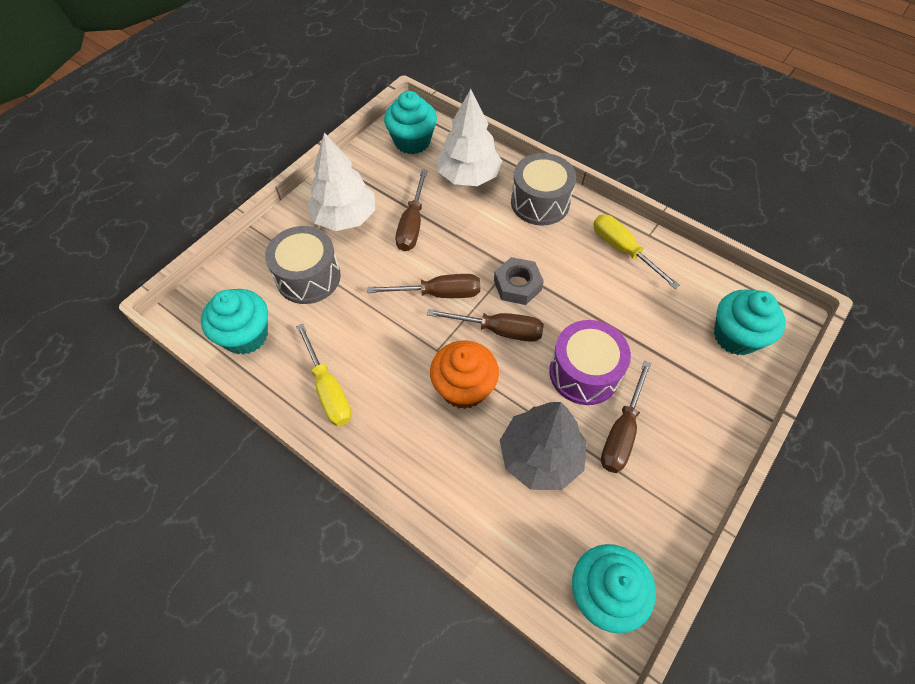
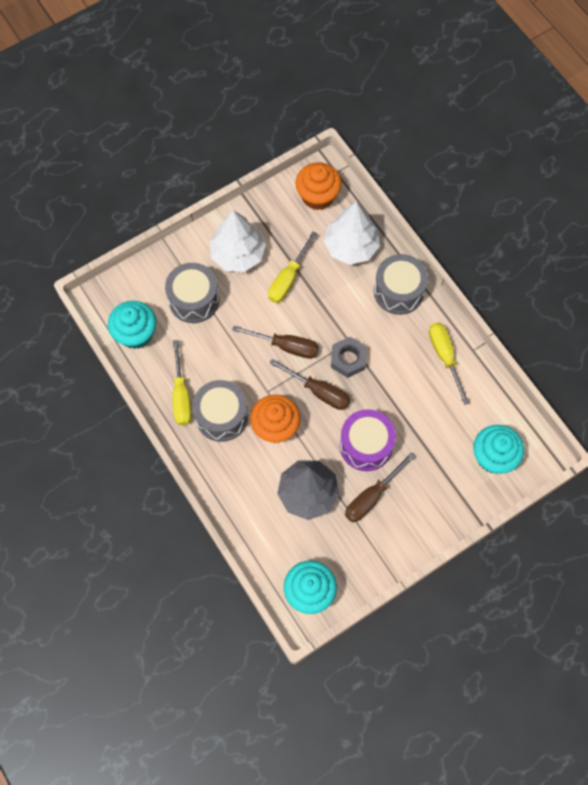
camera: 20 degrees right, 10 degrees up
turquoise cupcake [384,91,437,154] -> orange cupcake [295,162,341,210]
brown screwdriver [396,170,428,251] -> yellow screwdriver [268,231,317,303]
none -> grey drum [192,380,248,442]

